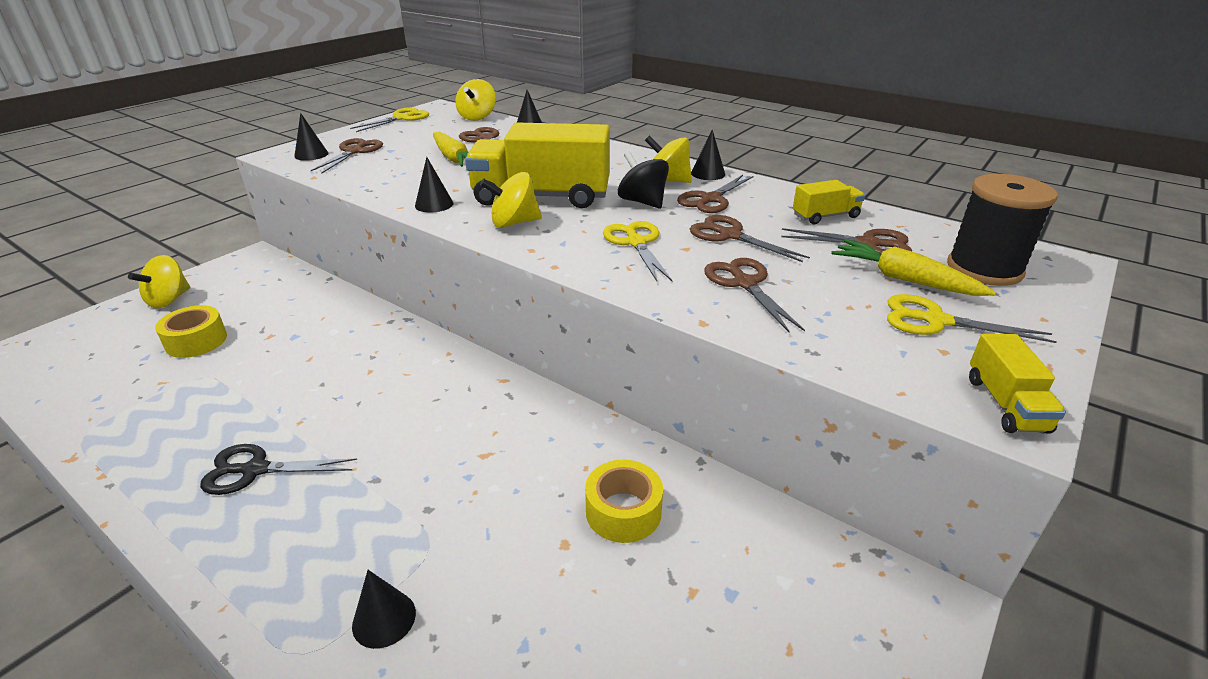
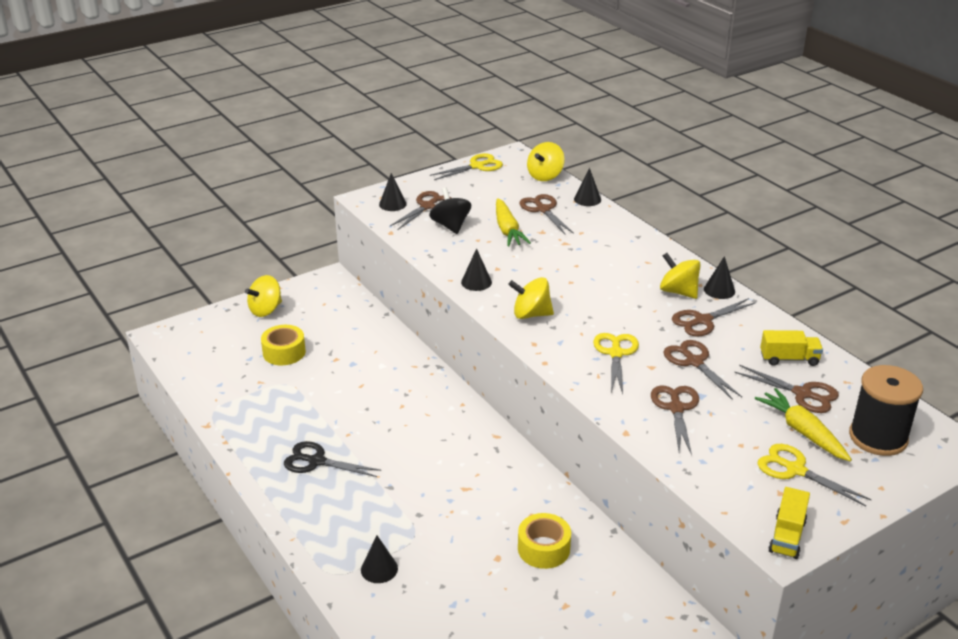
camera: 20 degrees right, 0 degrees up
yellow truck [465,122,610,208] -> none
black spinning top [618,151,669,209] -> black spinning top moved to [429,188,471,234]

